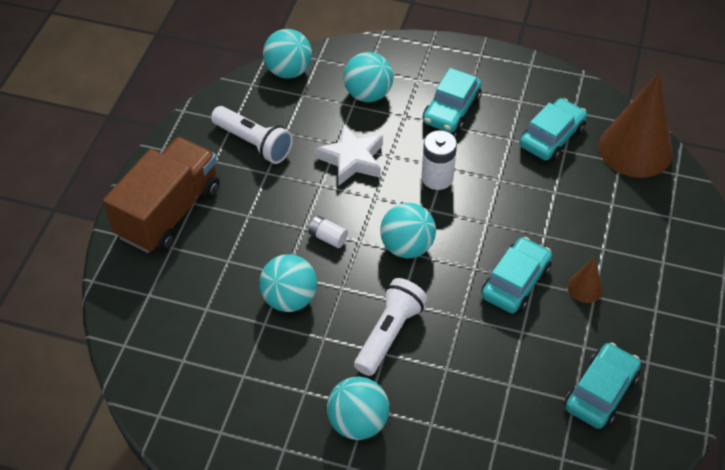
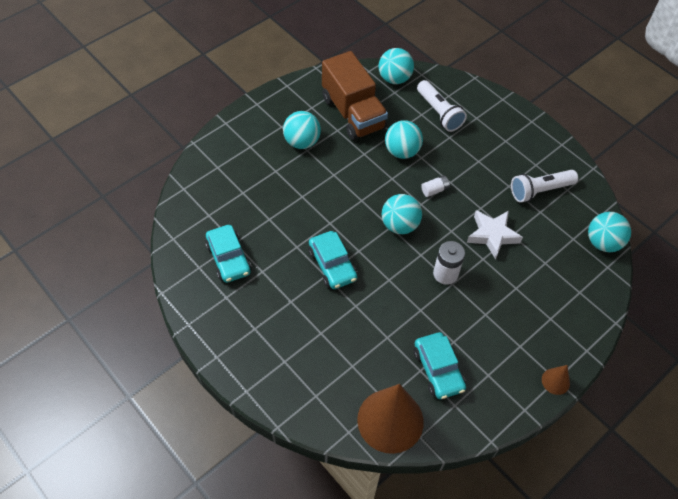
camera: 120 degrees right, 5 degrees up
brown truck [103,137,220,253] -> brown truck moved to [322,51,388,140]
turquoise ball [344,52,393,102] -> turquoise ball moved to [379,48,414,84]
white flashlight [354,278,427,376] -> white flashlight moved to [417,80,467,132]
turquoise car [423,68,481,133] -> none
brown cone [567,258,603,303] -> brown cone moved to [542,365,570,395]

